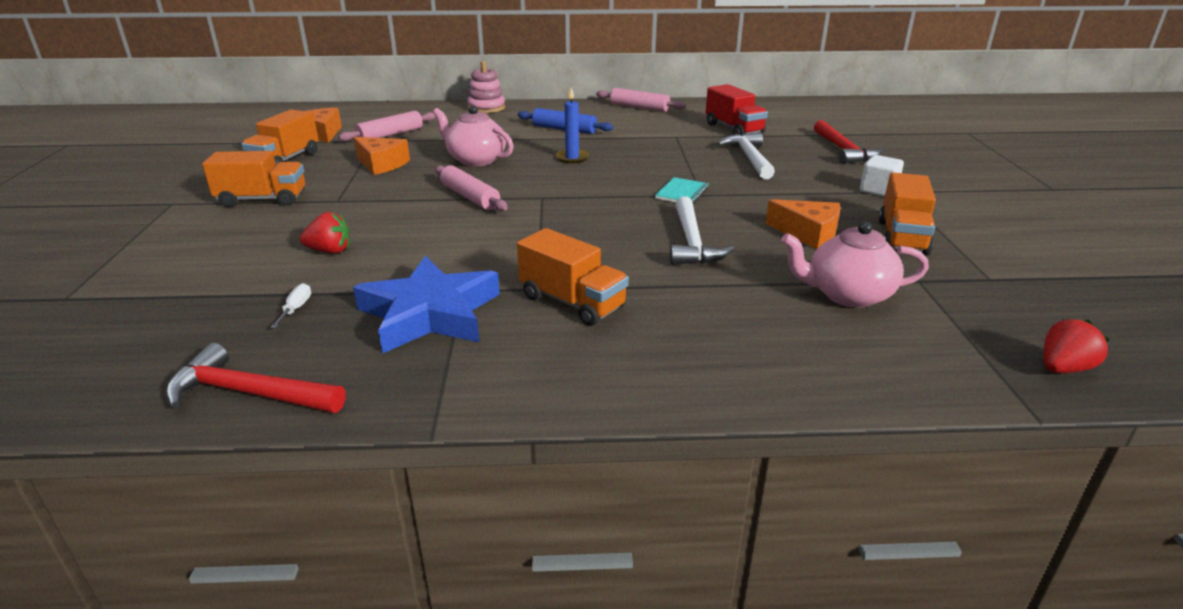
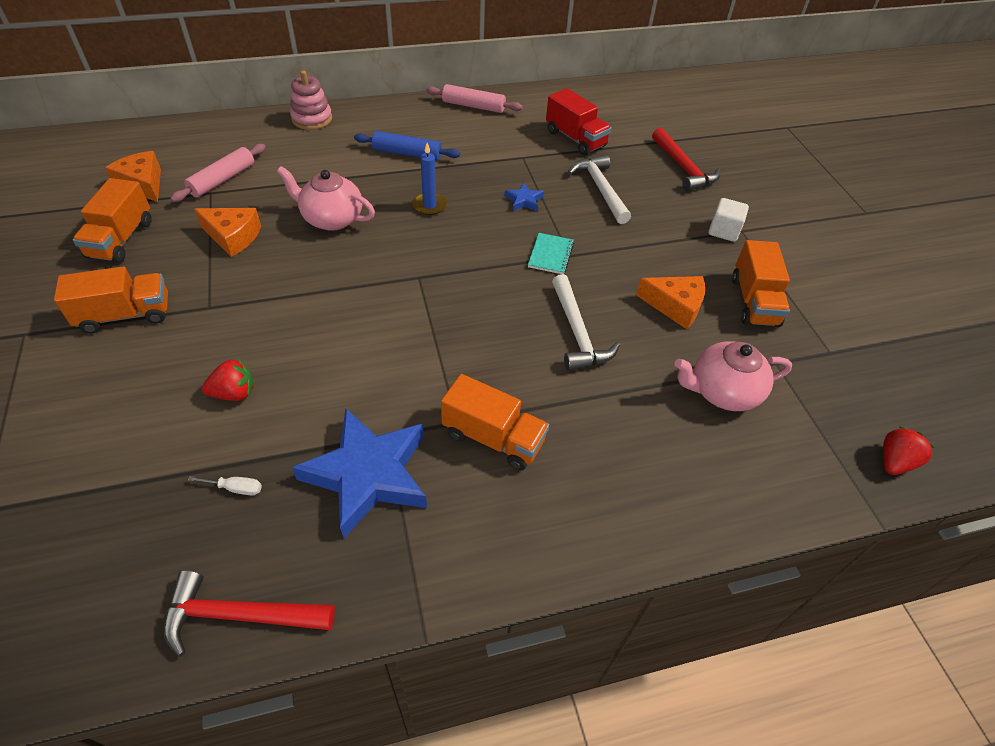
camera: 15 degrees left, 20 degrees up
white screwdriver [270,283,311,328] -> white screwdriver turned 105 degrees clockwise [188,476,262,495]
pink rolling pin [435,165,508,211] -> none
none -> blue star [504,183,544,211]

